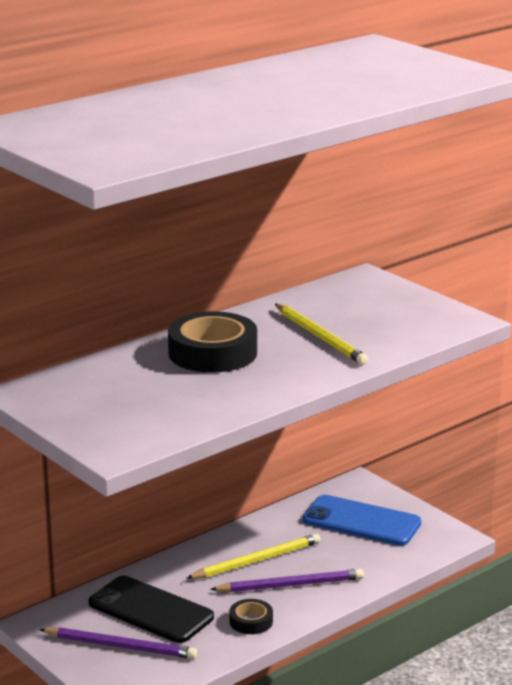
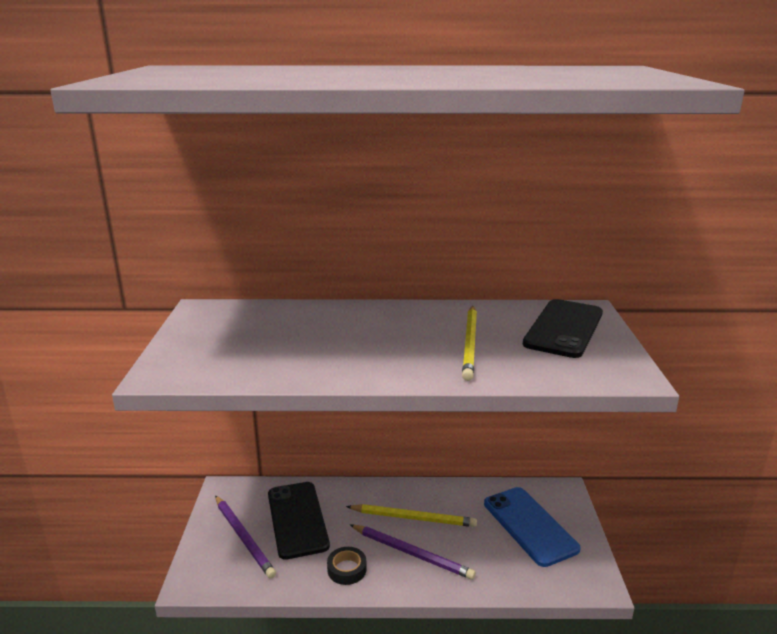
camera: 40 degrees right, 0 degrees up
black tape [168,311,257,373] -> none
none -> black phone [523,299,603,358]

